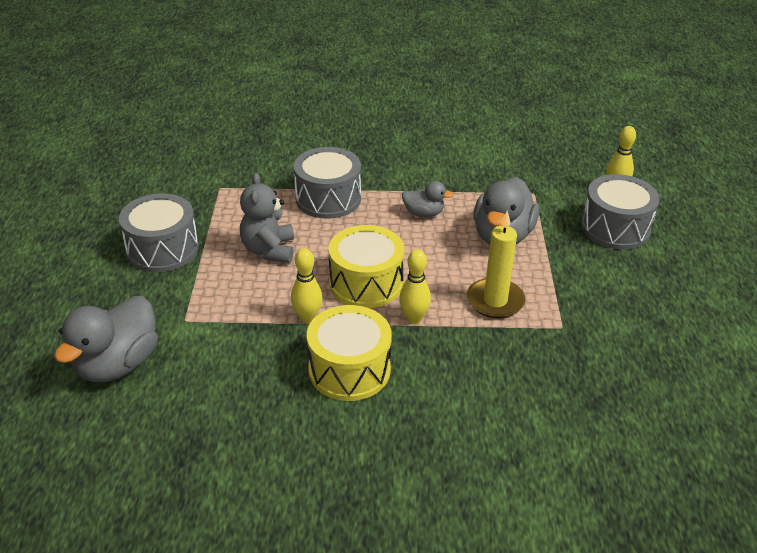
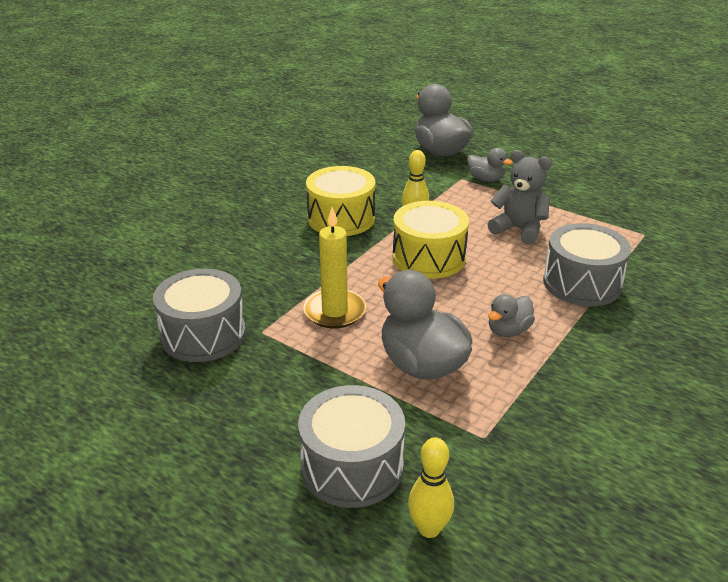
camera: 125 degrees right, 5 degrees down
grey drum [119,193,199,272] -> grey drum moved to [153,269,246,362]
yellow bowling pin [399,249,431,324] -> none
none -> grey duck [467,148,513,182]

